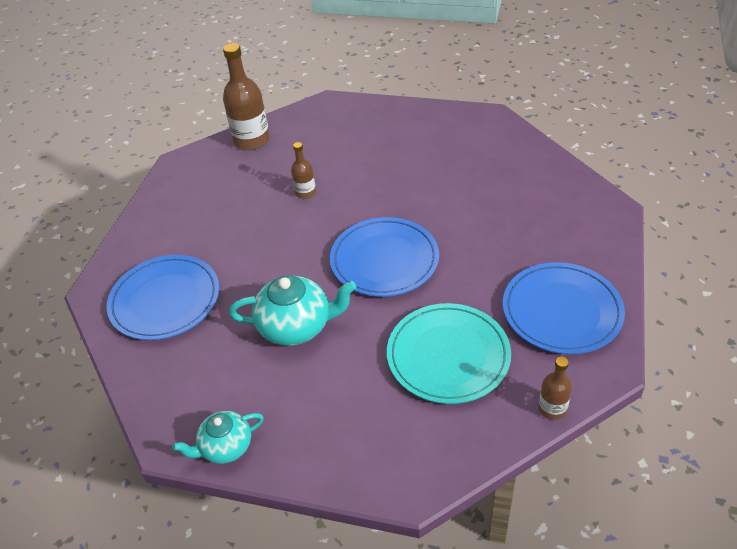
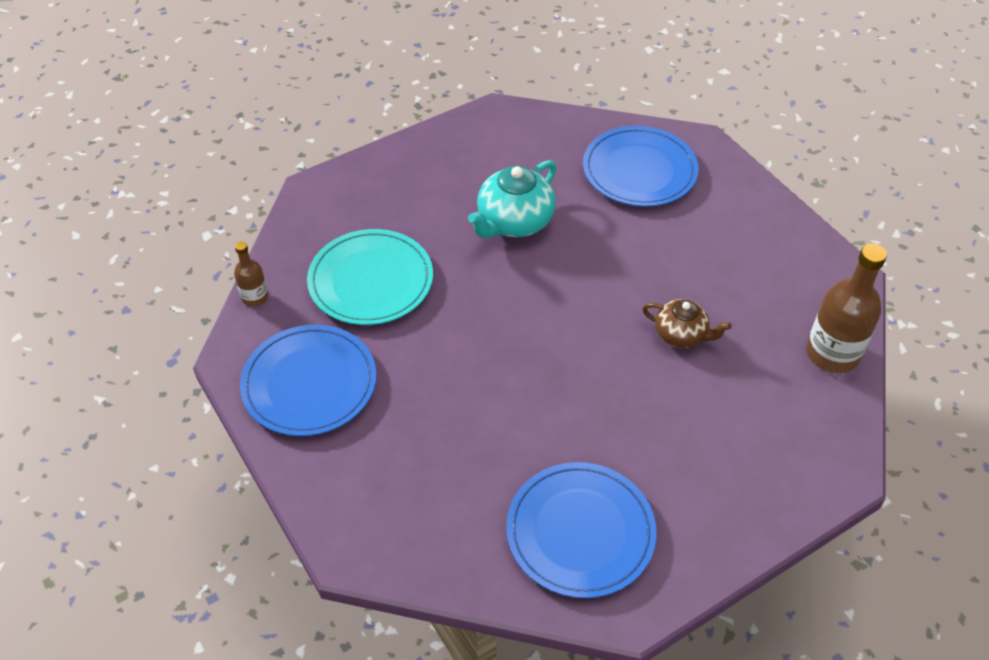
camera: 130 degrees right, 5 degrees up
turquoise teapot [172,411,264,464] -> none
brown bottle [291,142,316,199] -> brown teapot [642,299,731,348]
blue plate [330,217,439,297] -> blue plate moved to [506,462,657,598]

